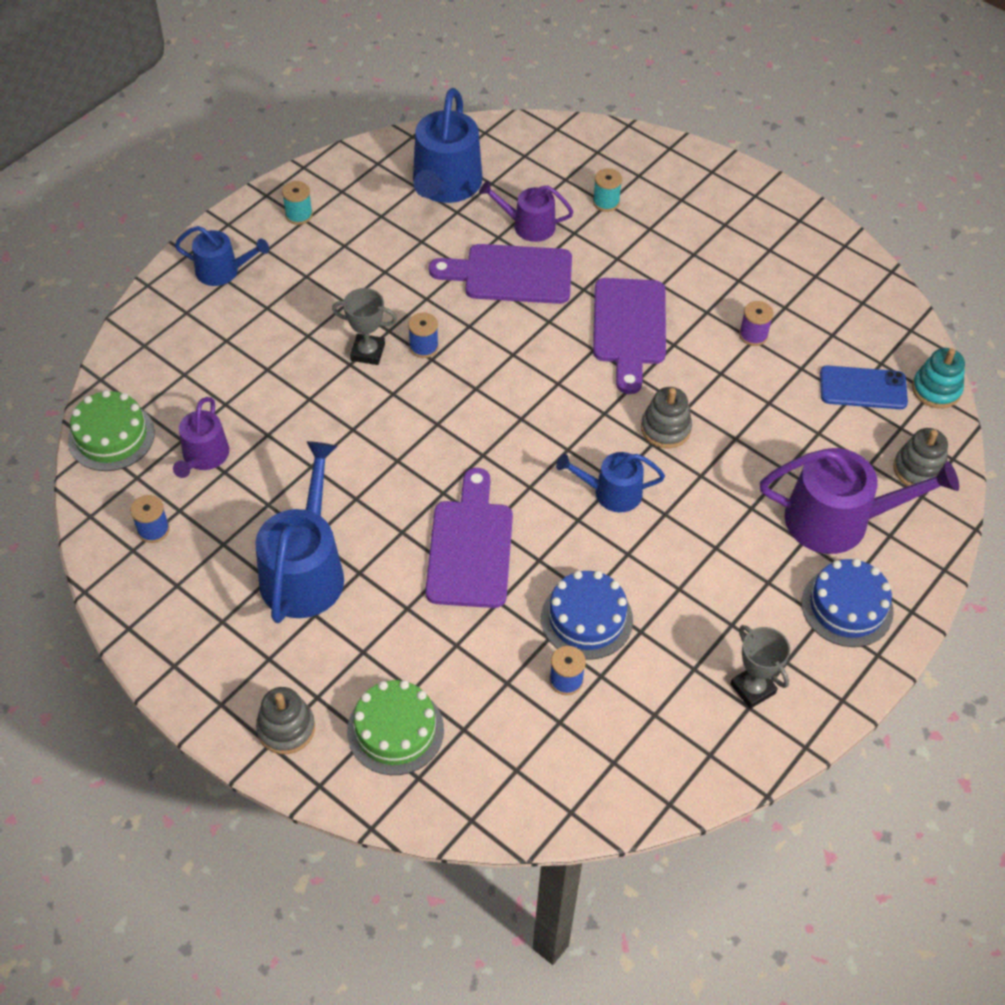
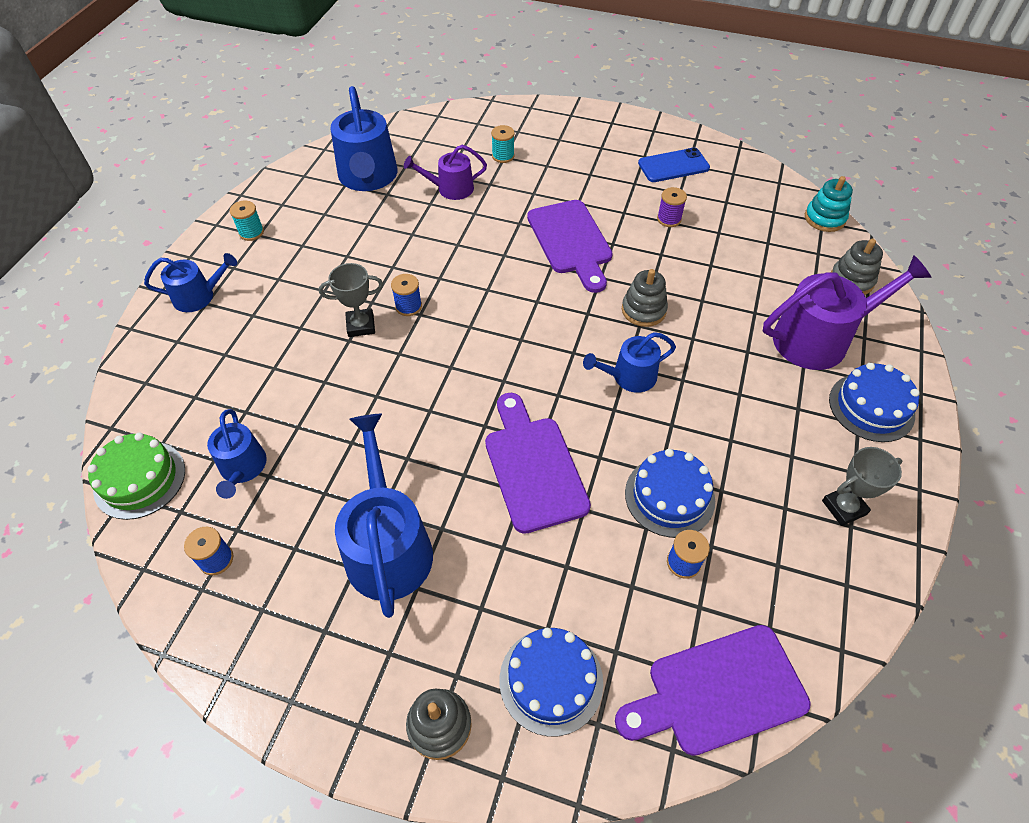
camera: 20 degrees left, 0 degrees up
purple watering can [173,397,229,478] -> blue watering can [207,409,267,499]
green cake [347,680,444,775] -> blue cake [500,628,603,737]
purple cutting board [429,244,572,304] -> purple cutting board moved to [615,625,811,756]
grey trophy [730,625,790,709] -> grey trophy turned 60 degrees counterclockwise [822,447,902,526]
blue phone [820,365,908,409] -> blue phone moved to [638,148,710,182]

